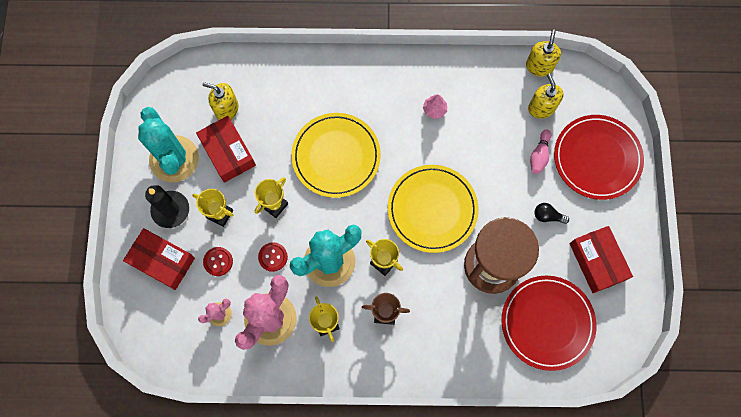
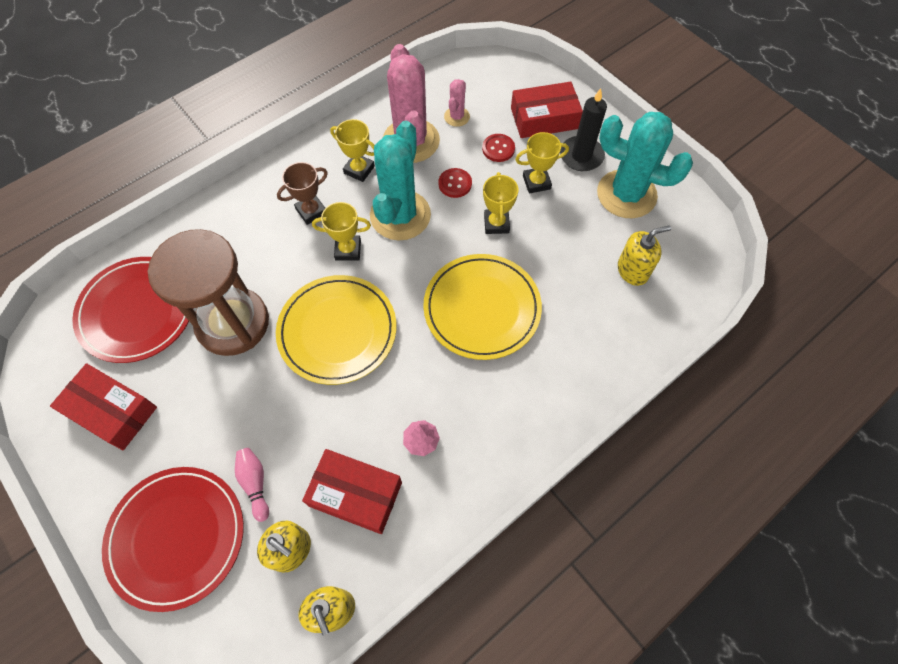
camera: 140 degrees right, 10 degrees down
red box [196,116,256,183] -> red box moved to [302,449,402,534]
black light bulb [534,203,569,224] -> none

